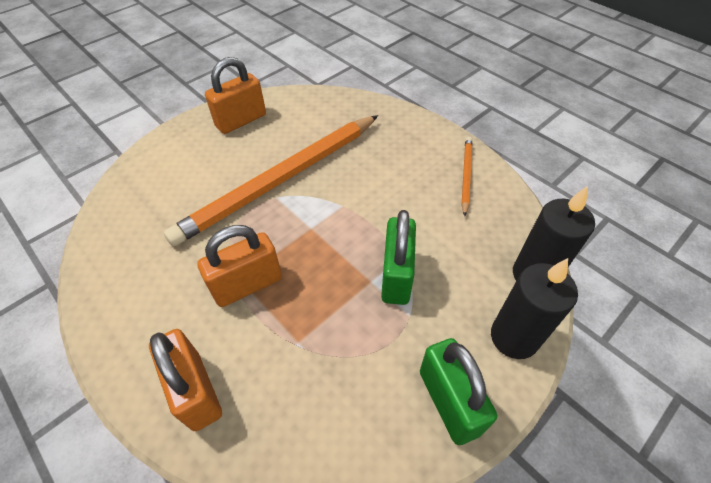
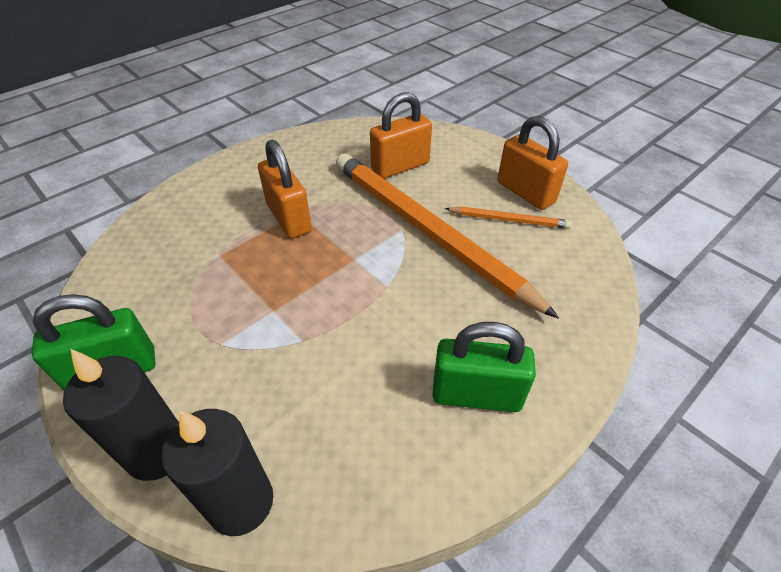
camera: 90 degrees right, 5 degrees down
orange padlock [149,329,222,431] -> orange padlock moved to [370,92,432,179]
green padlock [381,210,416,305] -> green padlock moved to [432,322,536,412]
orange pencil [461,137,472,216] -> orange pencil moved to [445,207,572,229]

